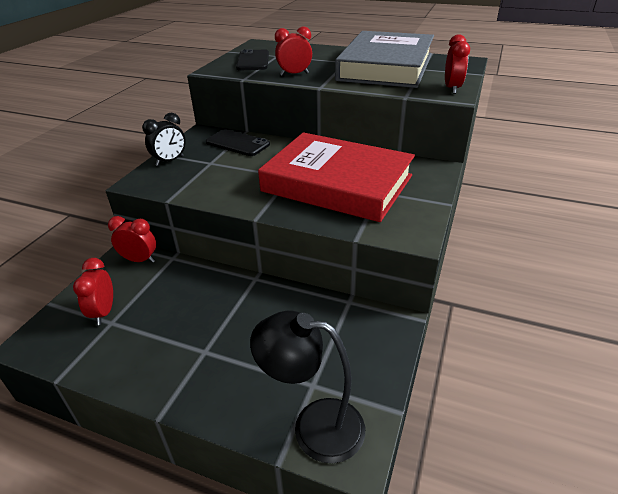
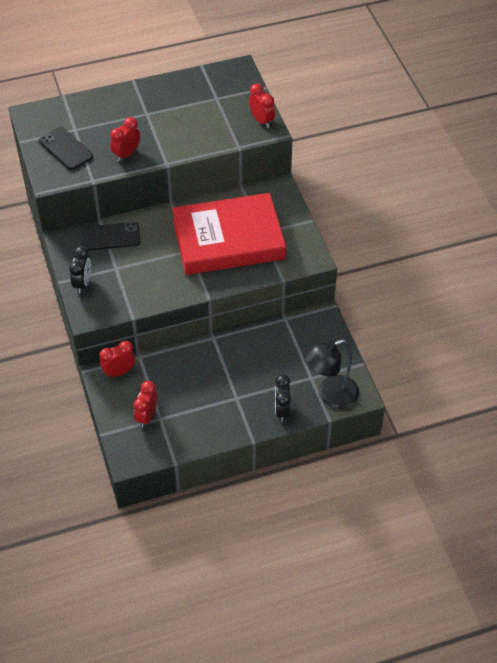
camera: 40 degrees left, 15 degrees up
red clock [73,258,113,325] -> red clock turned 60 degrees clockwise [133,381,157,428]
grey book [335,31,434,88] -> none
none -> black clock [275,374,291,422]

